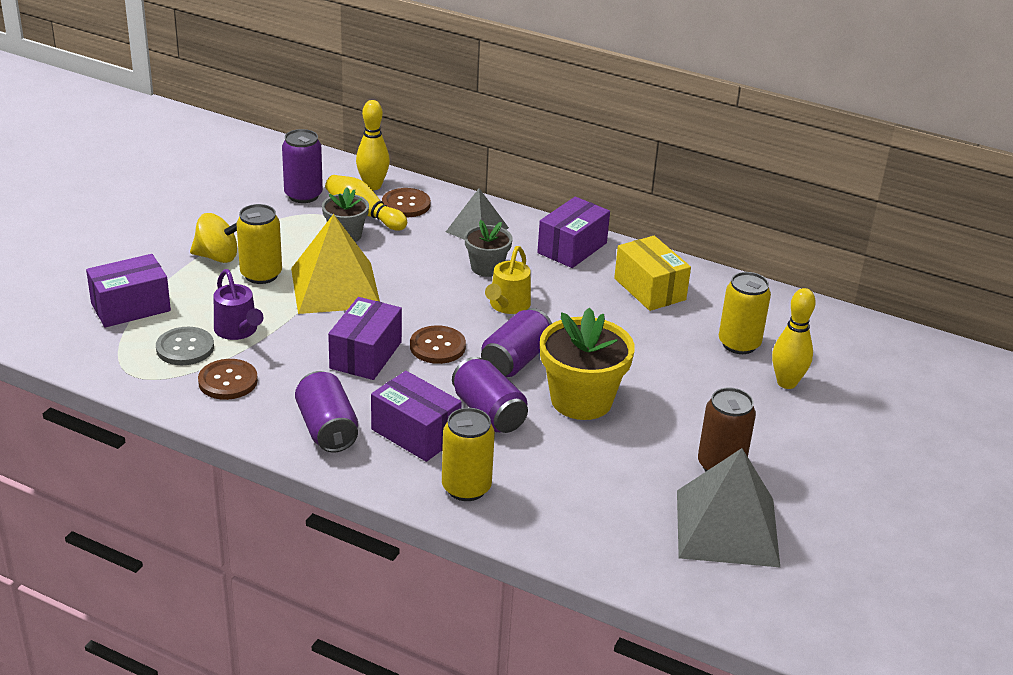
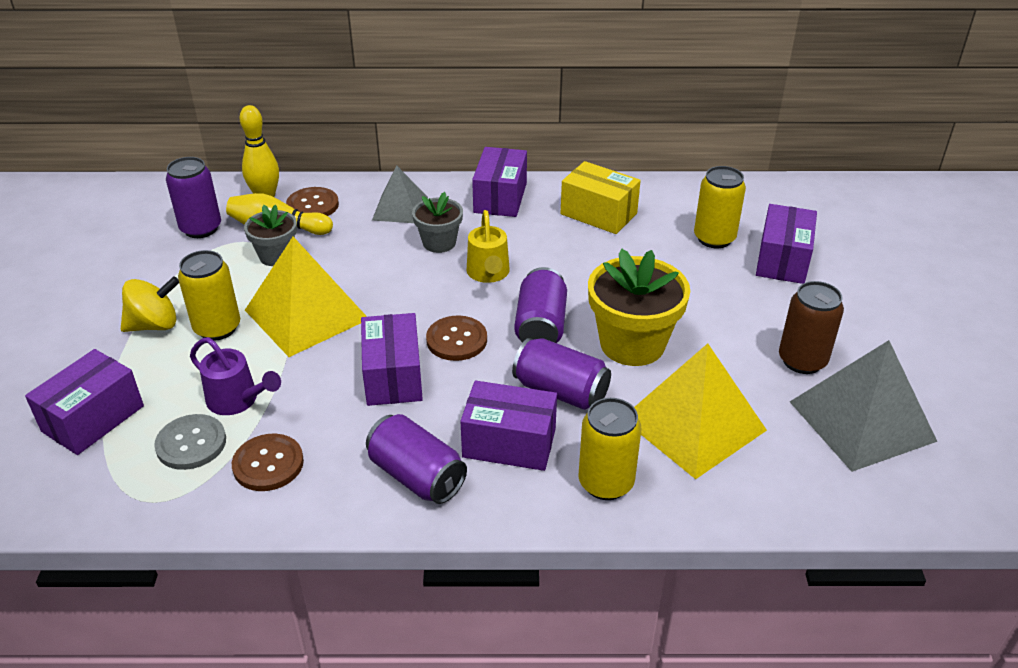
camera: 25 degrees left, 5 degrees up
yellow bowling pin [772,288,816,389] -> purple box [756,204,817,284]
none -> yellow pyramid [634,343,767,479]

